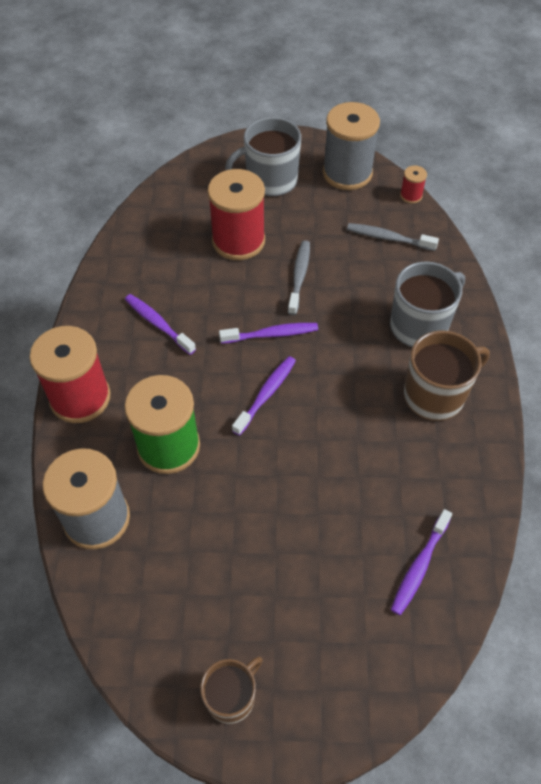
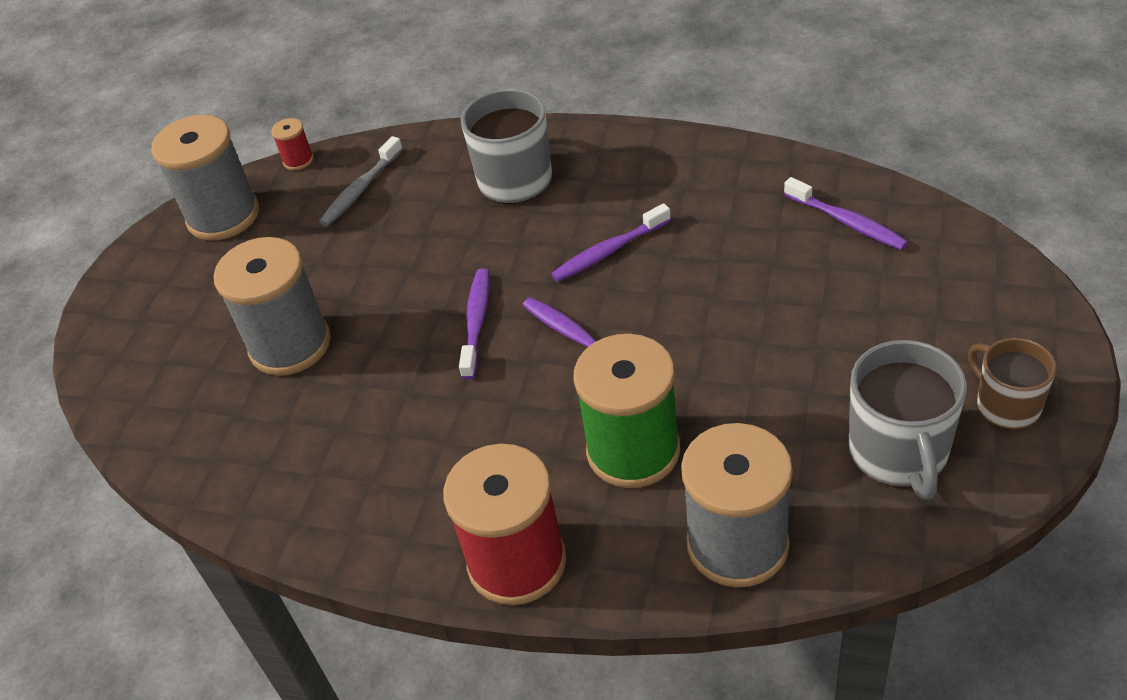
camera: 70 degrees left, 10 degrees down
purple toothbrush [125,294,196,355] -> purple toothbrush moved to [551,203,671,282]
red spool [208,169,265,260] -> grey spool [214,237,331,376]
grey mug [225,117,301,197] -> grey mug moved to [849,340,967,500]
grey toothbrush [288,240,310,315] -> none
brown mug [404,330,490,421] -> none

